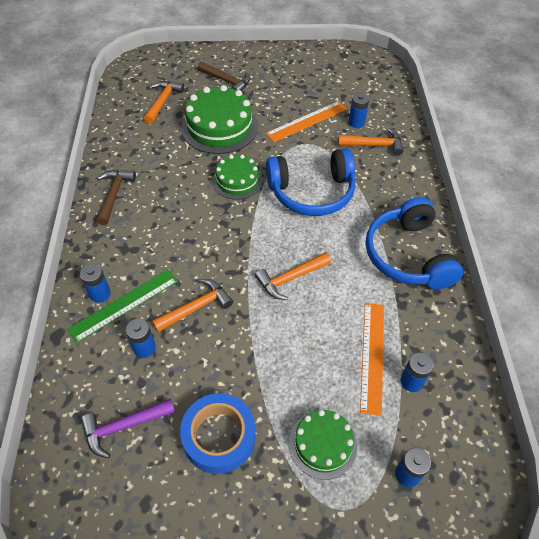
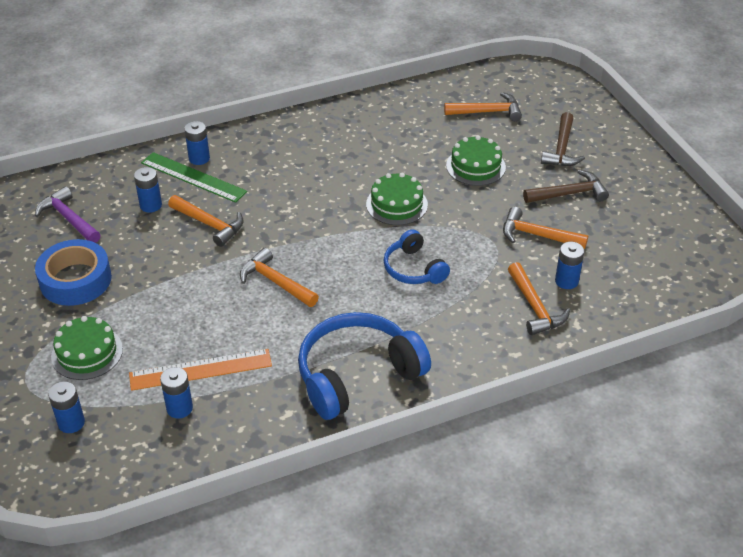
camera: 70 degrees right, 10 degrees down
brown hammer [96,170,136,225] -> brown hammer moved to [523,170,609,203]
green cake [181,85,258,154] -> green cake [446,135,506,186], size x0.60
orange ruler [266,101,347,142] -> orange hammer [503,207,588,249]
blue headphones [266,148,356,216] -> blue headphones [383,230,450,284], size x0.57

